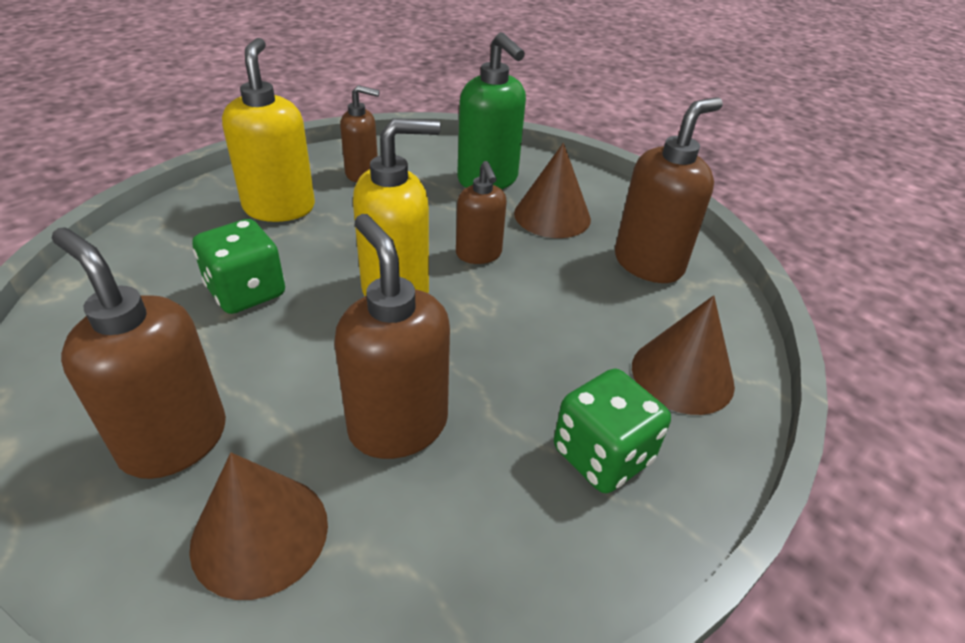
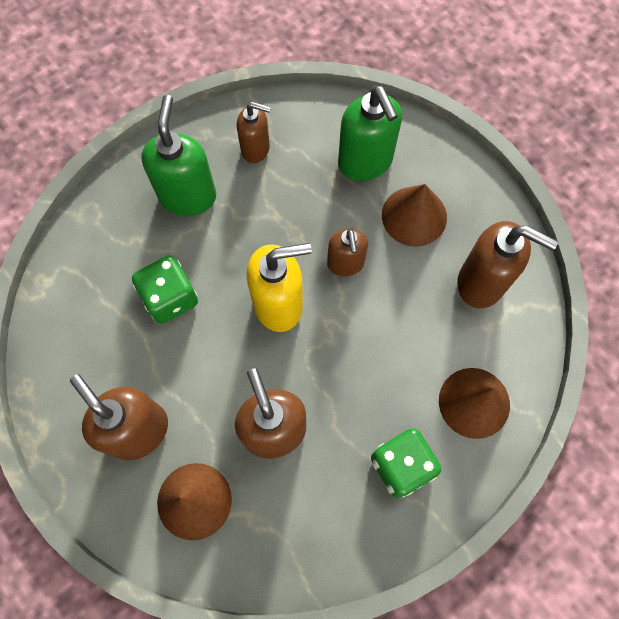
camera: 10 degrees right, 30 degrees up
yellow soap dispenser [222,38,315,222] -> green soap dispenser [142,95,216,216]
brown soap dispenser [615,97,723,283] -> brown soap dispenser turned 60 degrees clockwise [457,221,558,308]

